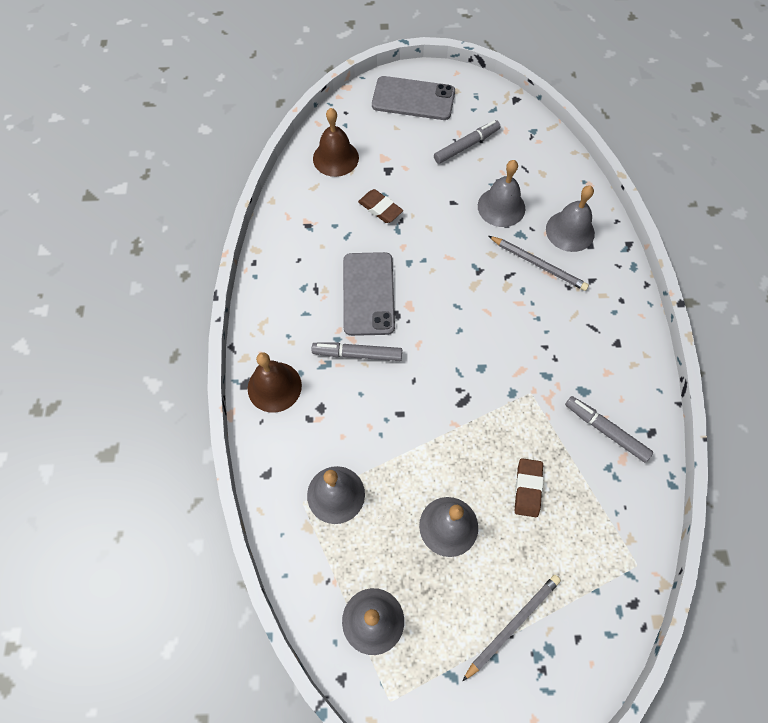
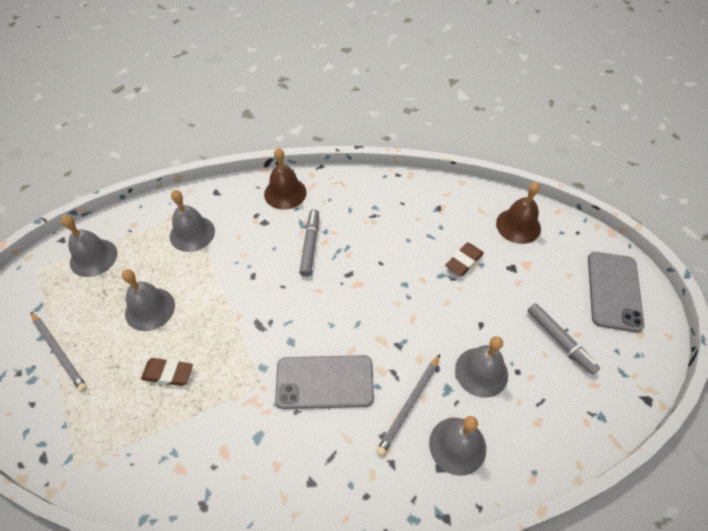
camera: 90 degrees right, 10 degrees down
grey phone [343,252,395,336] -> grey phone moved to [275,355,374,409]
grey marker [565,396,653,462] -> none

